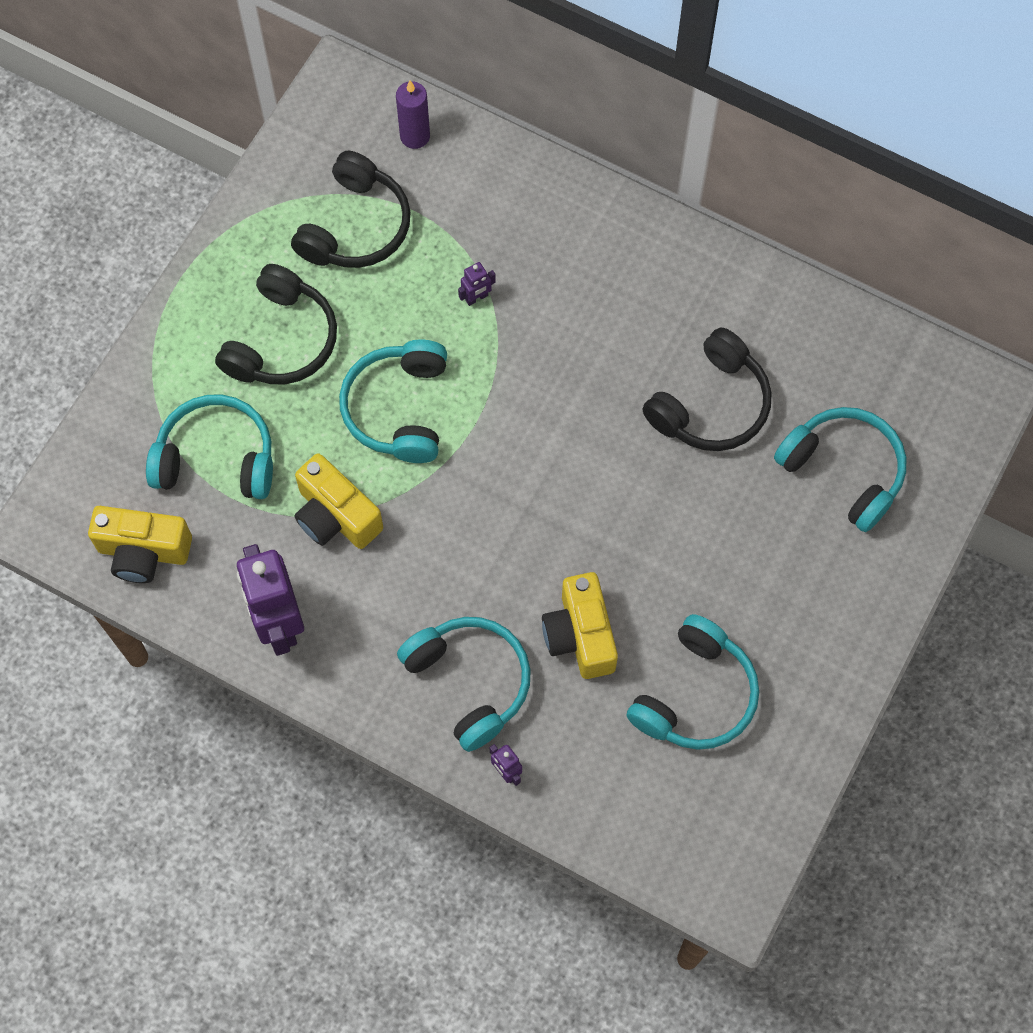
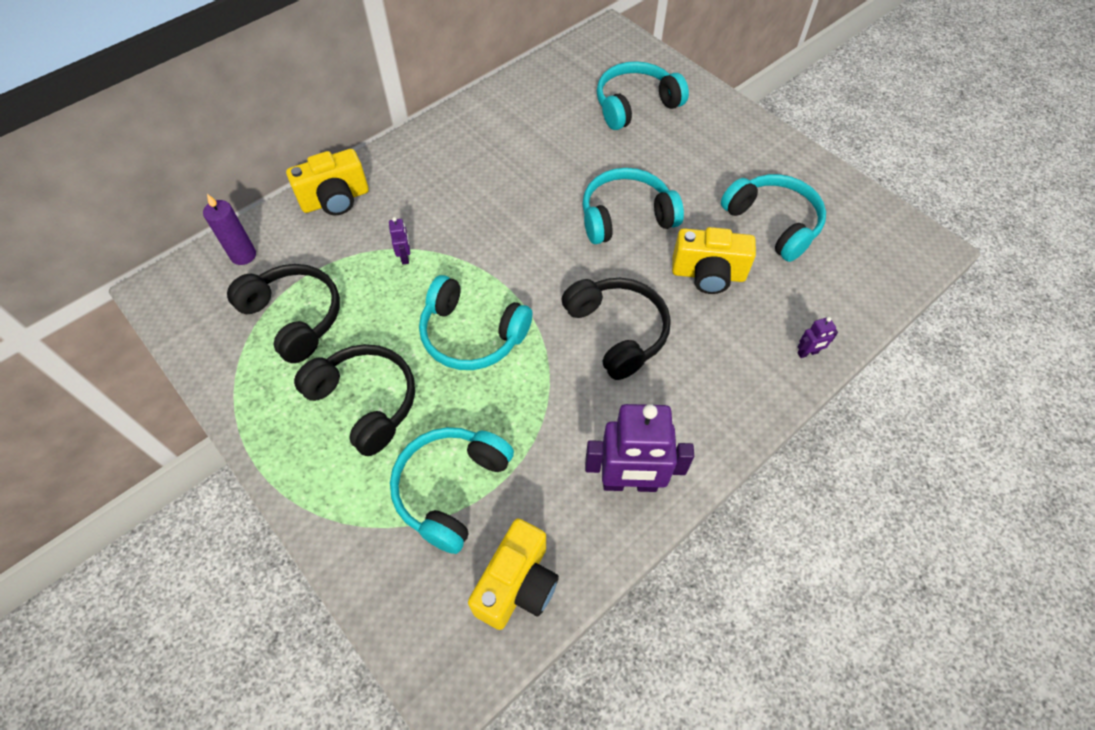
camera: 70 degrees left, 10 degrees down
yellow camera [294,453,383,549] -> yellow camera moved to [286,149,369,215]
turquoise headphones [397,617,531,752] -> turquoise headphones moved to [583,168,684,244]
black headphones [643,328,771,451] -> black headphones moved to [561,278,671,380]

